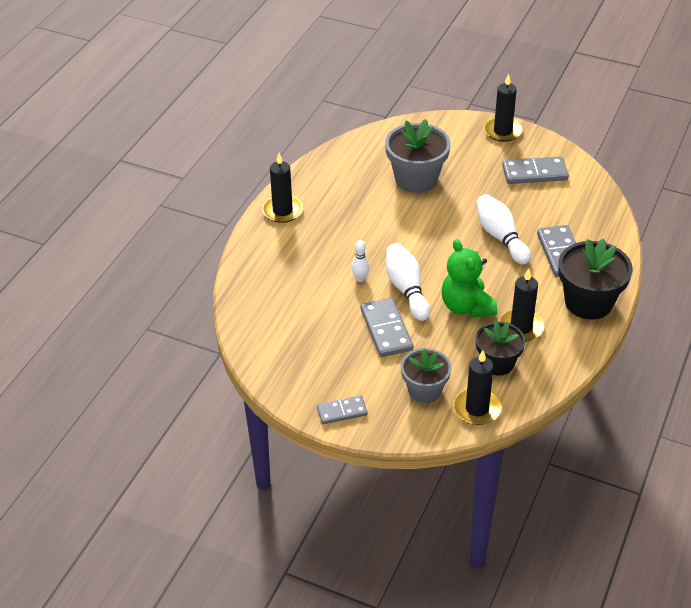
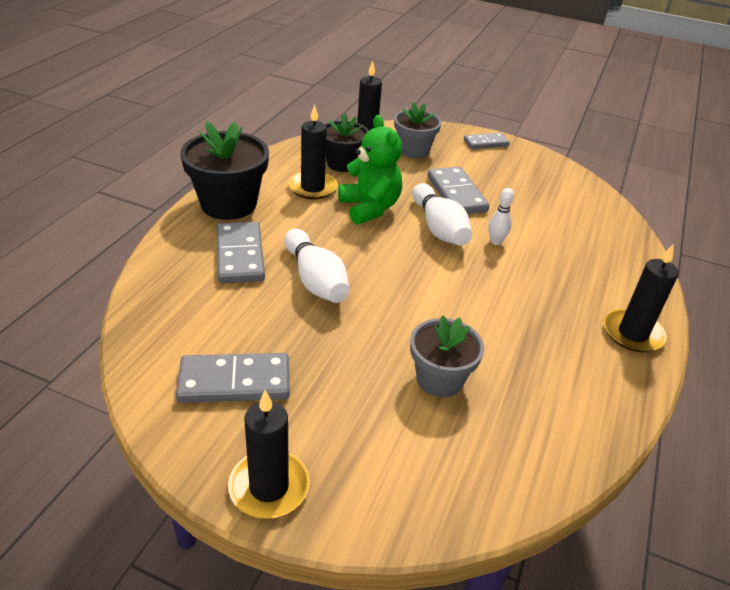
camera: 175 degrees right, 5 degrees down
grey flower pot [385,119,451,193] -> grey flower pot [410,315,484,397], size x0.65

